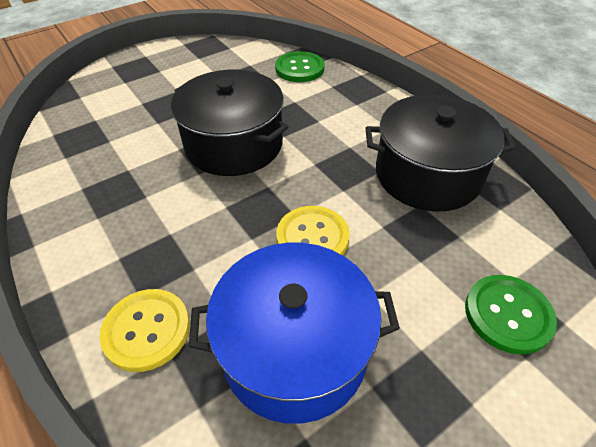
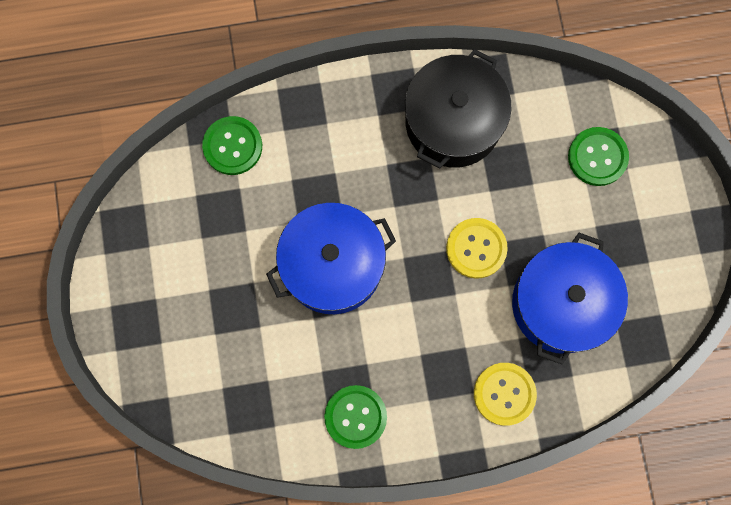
camera: 65 degrees left, 30 degrees up
black pot [171,70,288,176] -> blue pot [266,203,396,314]
none -> green button [324,385,387,449]

